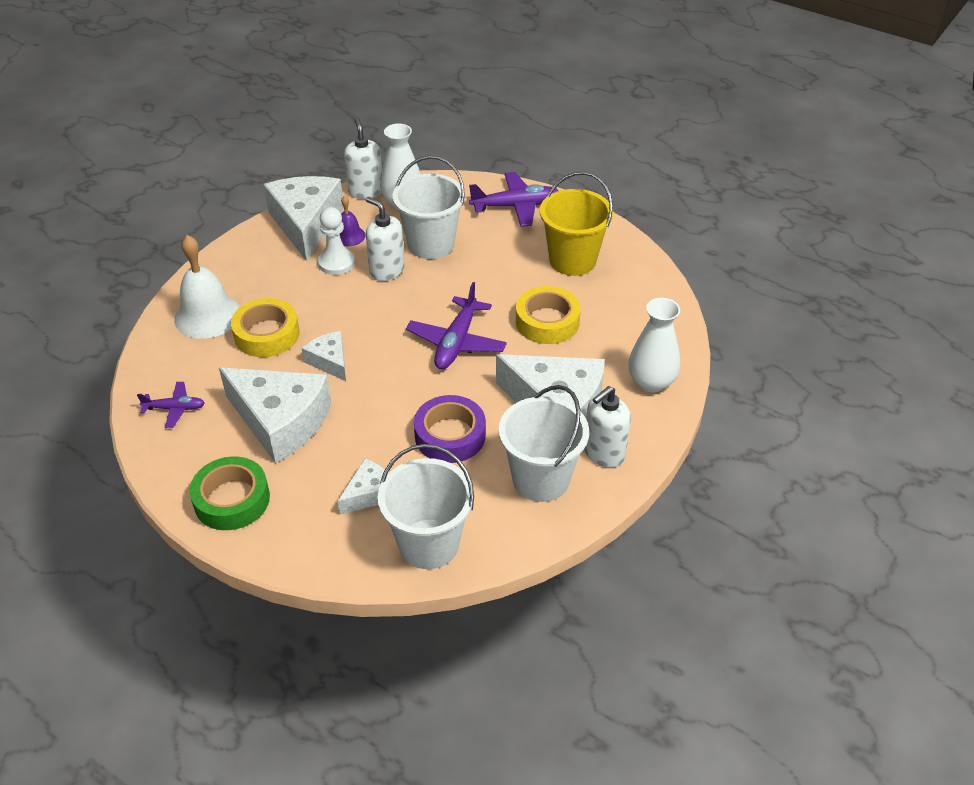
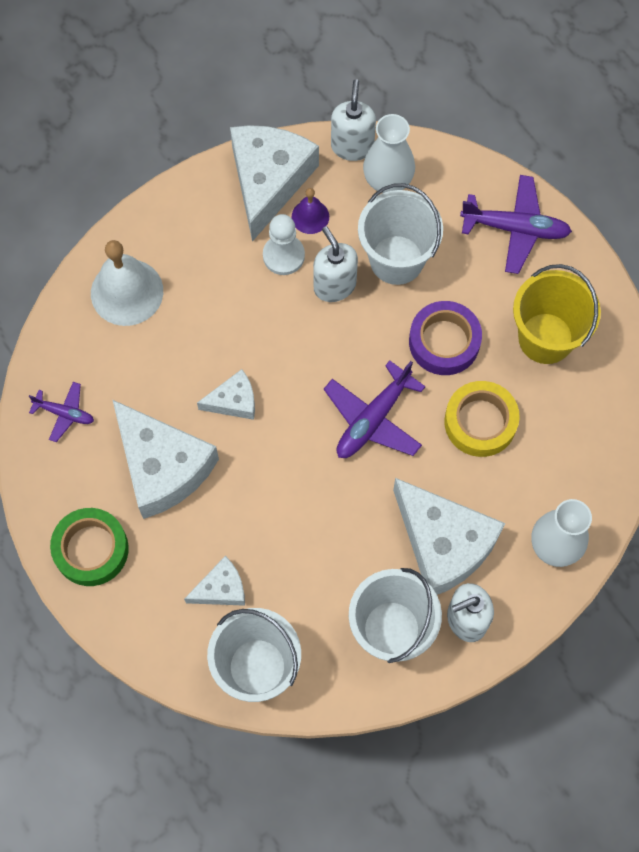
camera: 20 degrees right, 25 degrees up
yellow tape [231,298,300,357] -> none
white cheese [302,331,346,381] -> white cheese turned 90 degrees clockwise [197,369,255,420]
purple tape [414,395,486,463] -> purple tape moved to [409,301,482,375]

